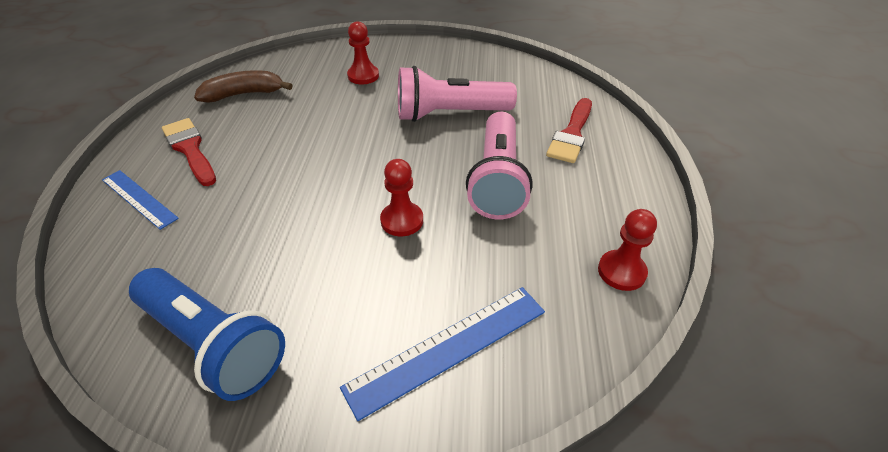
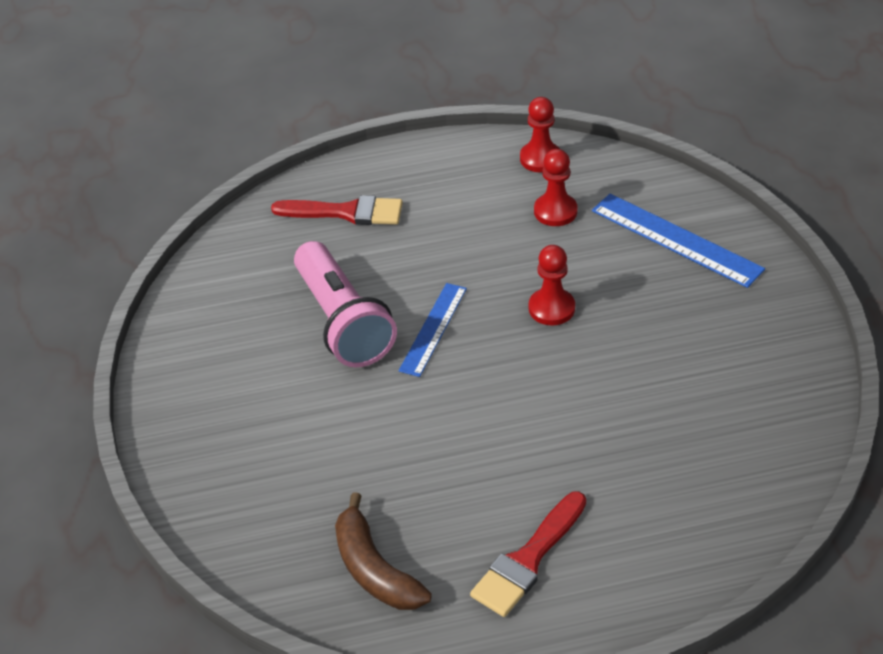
camera: 105 degrees left, 0 degrees up
blue ruler [102,170,179,230] -> blue ruler moved to [399,283,467,377]
blue flashlight [129,268,285,401] -> none
red pawn [347,21,379,84] -> red pawn moved to [534,149,578,226]
pink flashlight [466,112,533,219] -> none

